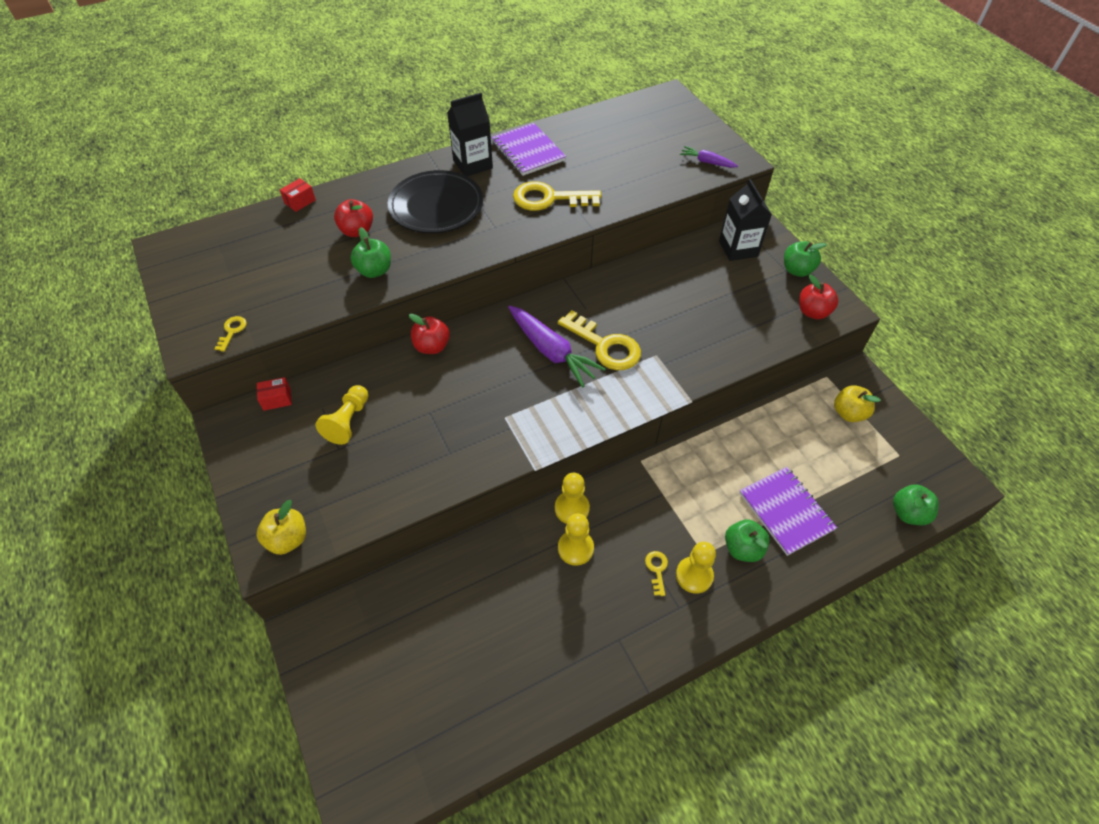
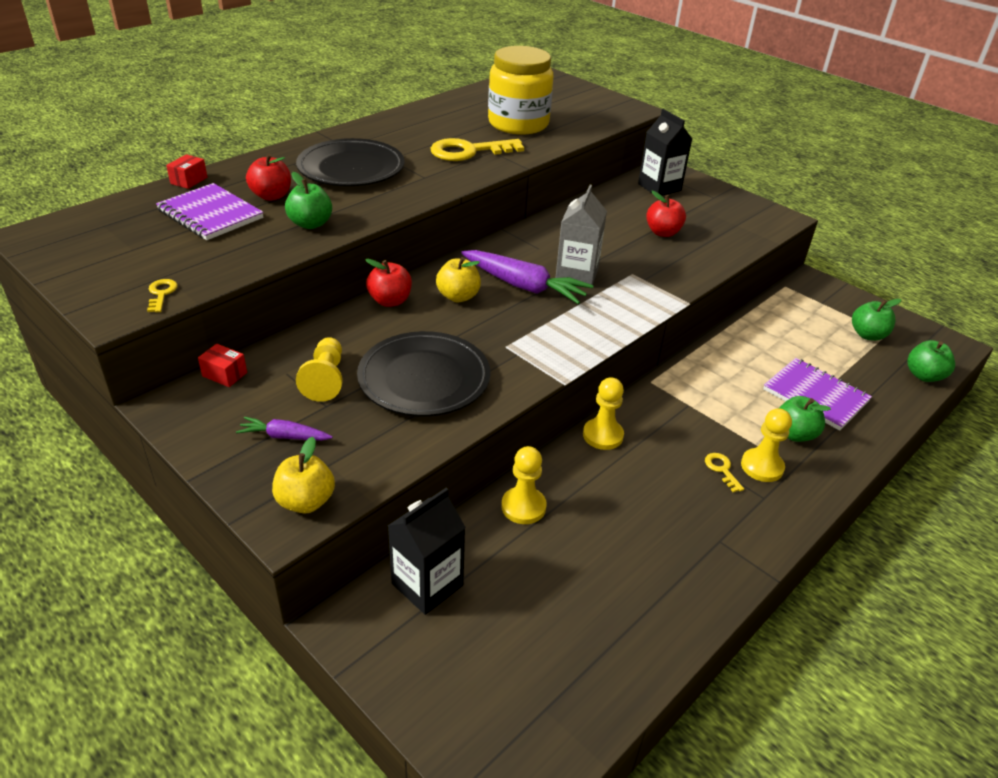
camera: 20 degrees left, 15 degrees down
red box [257,377,292,411] -> red box turned 60 degrees clockwise [198,344,247,387]
black carton [447,93,493,176] -> black carton moved to [388,488,466,615]
purple notebook [492,123,566,176] -> purple notebook moved to [156,183,264,240]
yellow key [558,310,641,370] -> grey carton [555,185,607,285]
yellow pawn [558,513,594,566] -> yellow pawn moved to [501,446,547,524]
purple carrot [680,146,738,168] -> purple carrot moved to [236,417,333,441]
green apple [784,241,827,277] -> green apple moved to [852,299,901,341]
red apple [799,275,839,319] -> red apple moved to [646,191,686,237]
yellow apple [834,386,881,422] -> yellow apple moved to [436,257,481,302]
none -> black plate [357,331,490,416]
none -> yellow jar [488,46,554,135]

